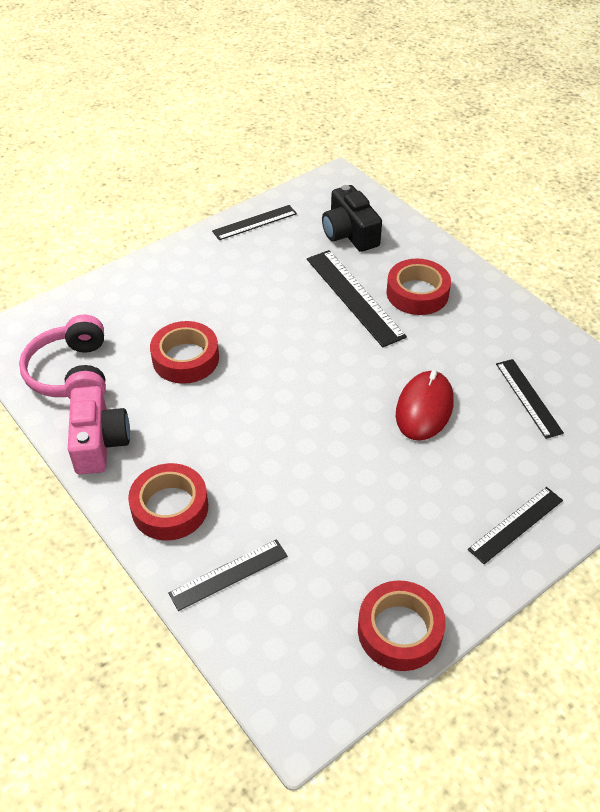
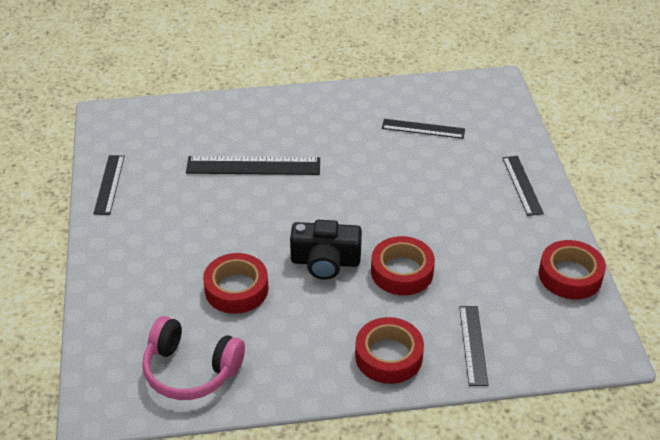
camera: 60 degrees left, 5 degrees down
pink camera [68,386,130,475] -> none
black camera [322,185,382,252] -> black camera moved to [290,220,362,279]
red tape [386,259,451,315] -> red tape moved to [371,236,435,295]
red mouse [396,370,454,441] -> none

